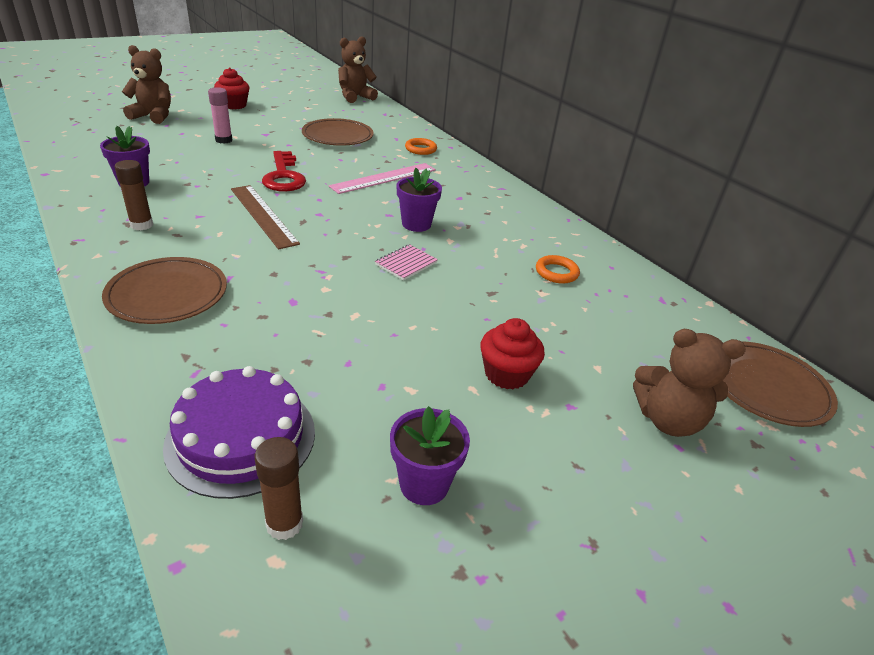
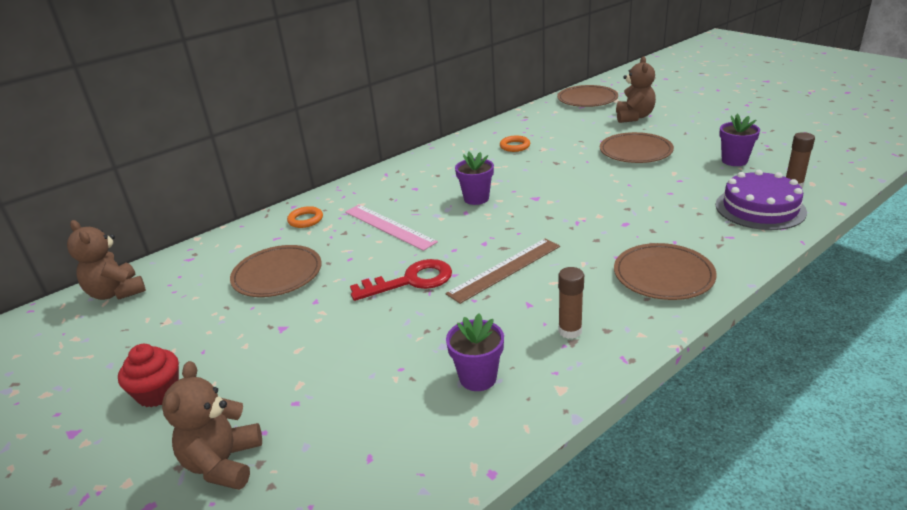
camera: 90 degrees left, 5 degrees down
pink glue stick [208,87,232,144] -> none
pink notebook [375,244,438,280] -> none
red cupcake [480,318,545,390] -> brown plate [600,132,674,163]

